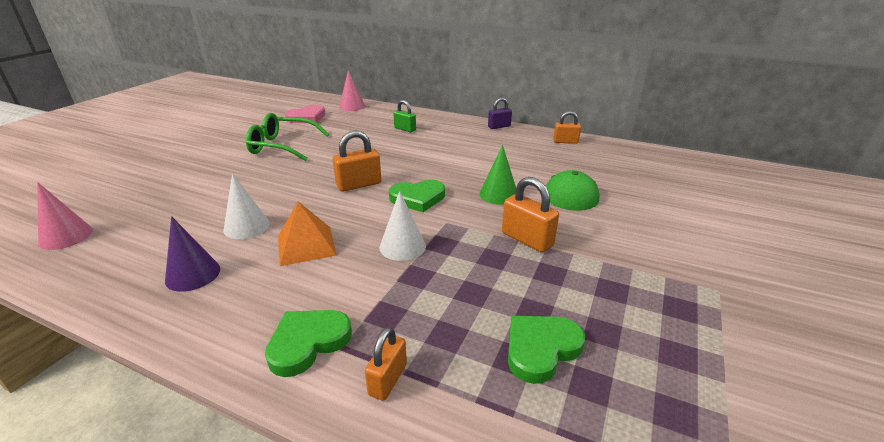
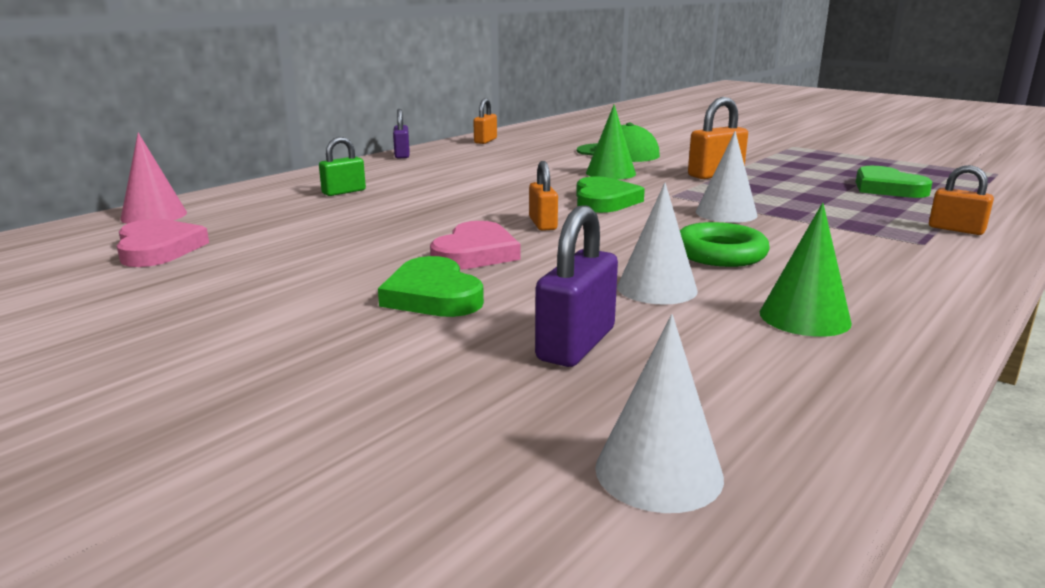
camera: 75 degrees left, 10 degrees down
pink cone [37,182,93,250] -> white cone [595,314,724,513]
purple cone [165,216,220,292] -> green cone [760,203,852,337]
green glasses [246,113,329,161] -> none
green heart [265,310,352,377] -> green heart moved to [378,256,484,317]
orange pyramid [278,201,337,266] -> green ring [680,222,770,267]
orange padlock [332,131,381,192] -> orange padlock [529,161,558,231], size x0.67
none -> pink heart [430,221,521,270]
none -> purple padlock [535,205,618,367]

